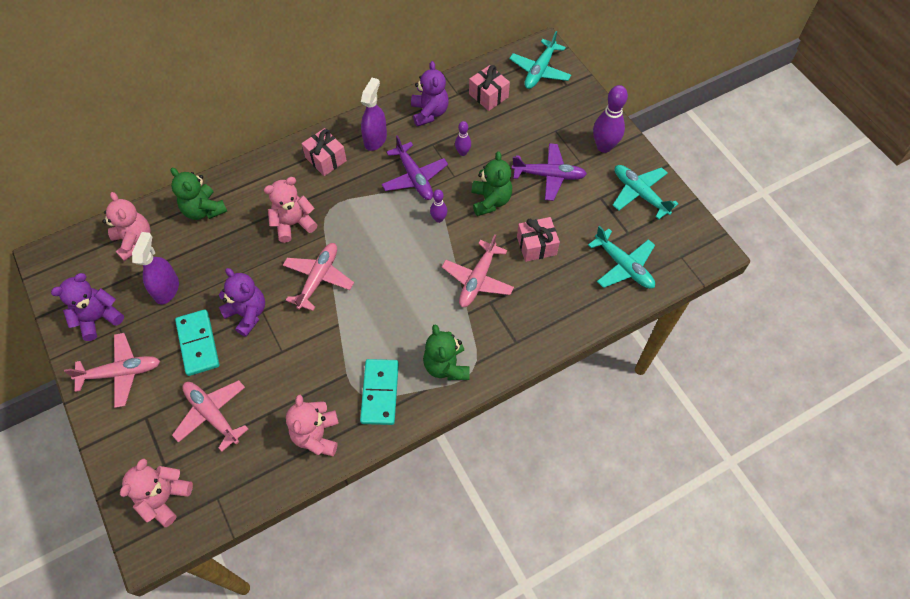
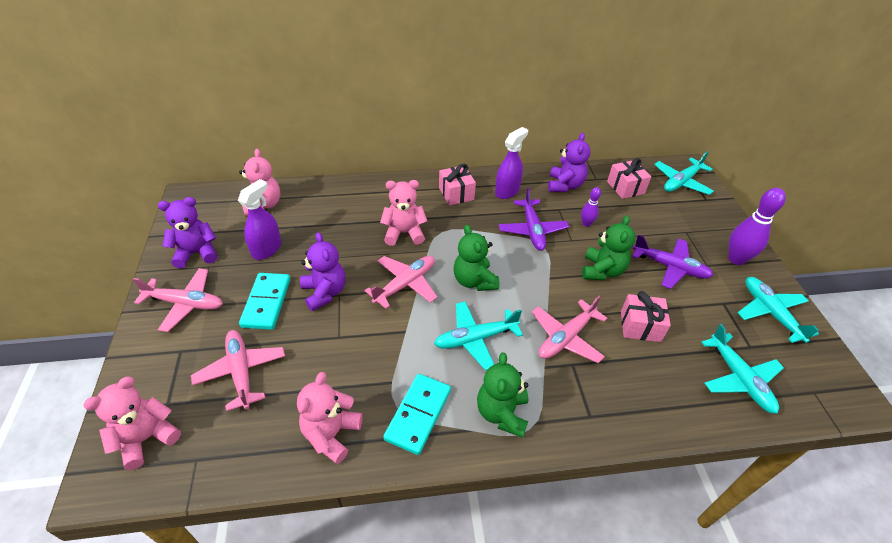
camera: 20 degrees right, 15 degrees down
green teddy bear [170,168,227,220] -> green teddy bear moved to [454,225,500,291]
purple bowling pin [430,189,447,223] -> none
none -> turquoise plane [434,301,523,371]

